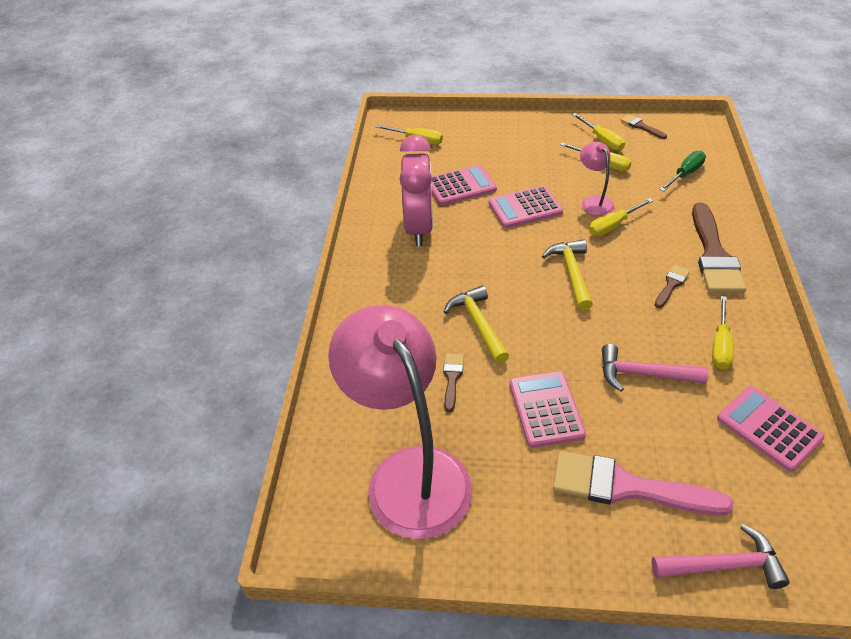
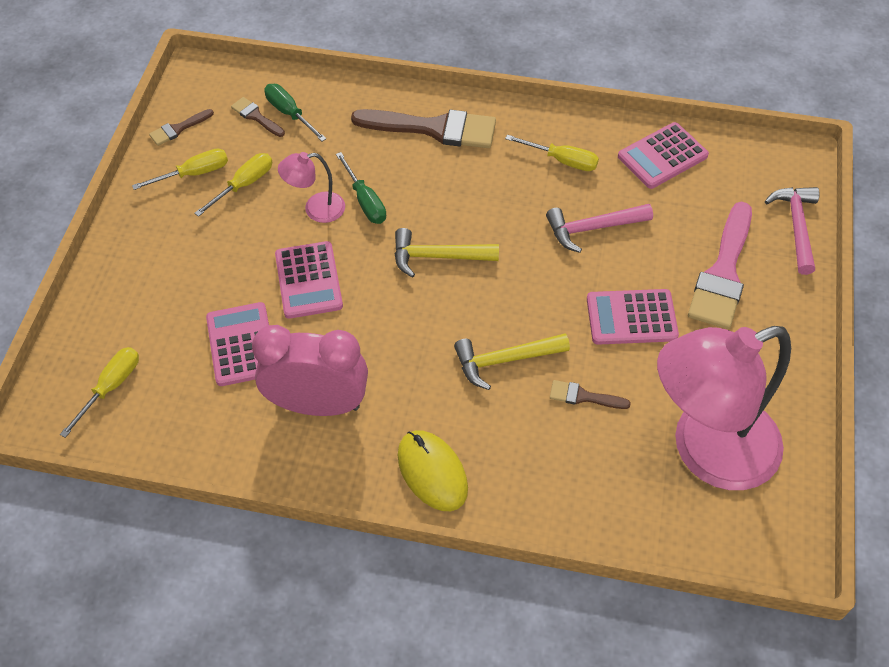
camera: 85 degrees left, 10 degrees up
yellow screwdriver [589,198,653,236] -> green screwdriver [336,152,386,224]
pink hammer [602,344,709,392] -> pink hammer turned 60 degrees clockwise [546,204,653,253]
brown brush [655,265,690,308] -> brown brush moved to [231,97,285,137]
none -> yellow mouse [398,430,468,511]

